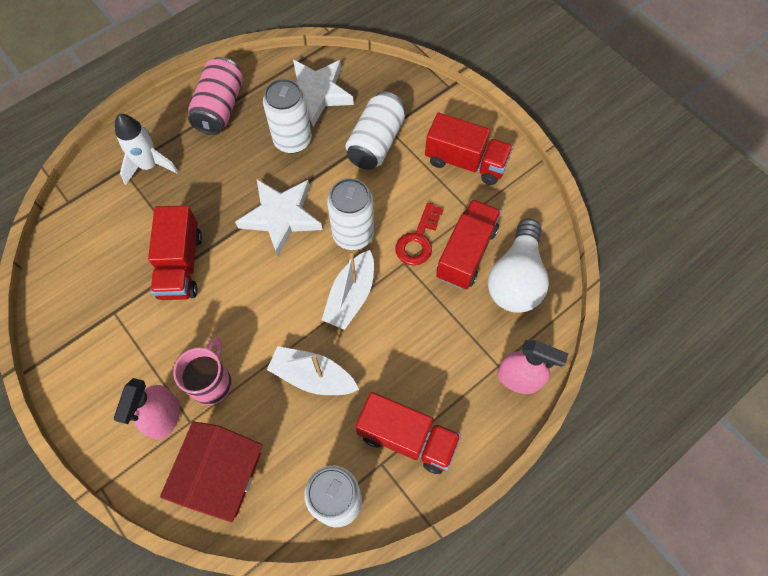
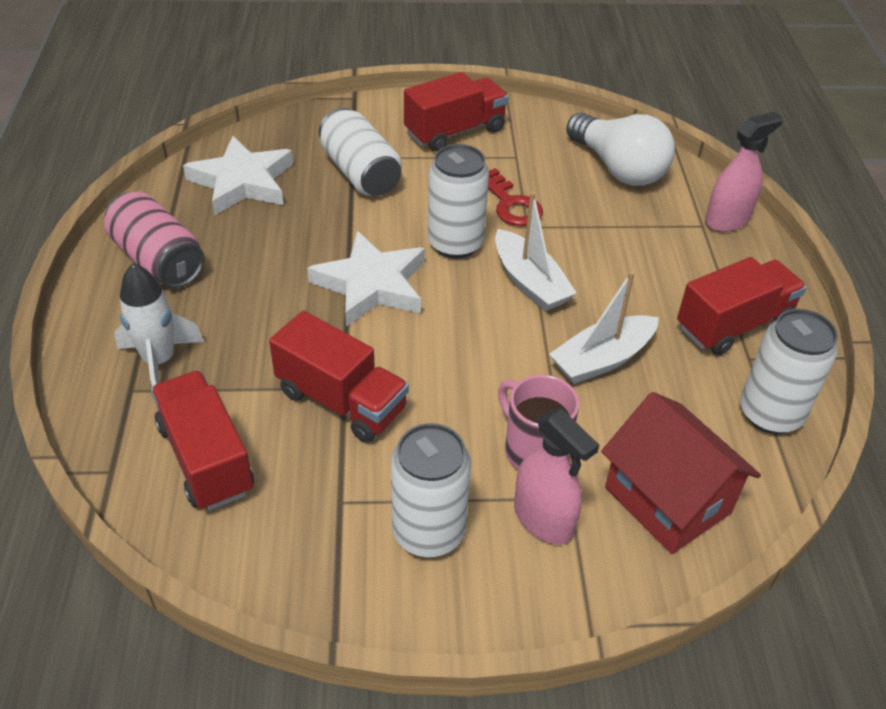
camera: 55 degrees left, 20 degrees down
white can [263,79,312,153] -> white can moved to [391,423,471,557]
red truck [436,199,501,289] -> red truck moved to [151,371,254,511]

